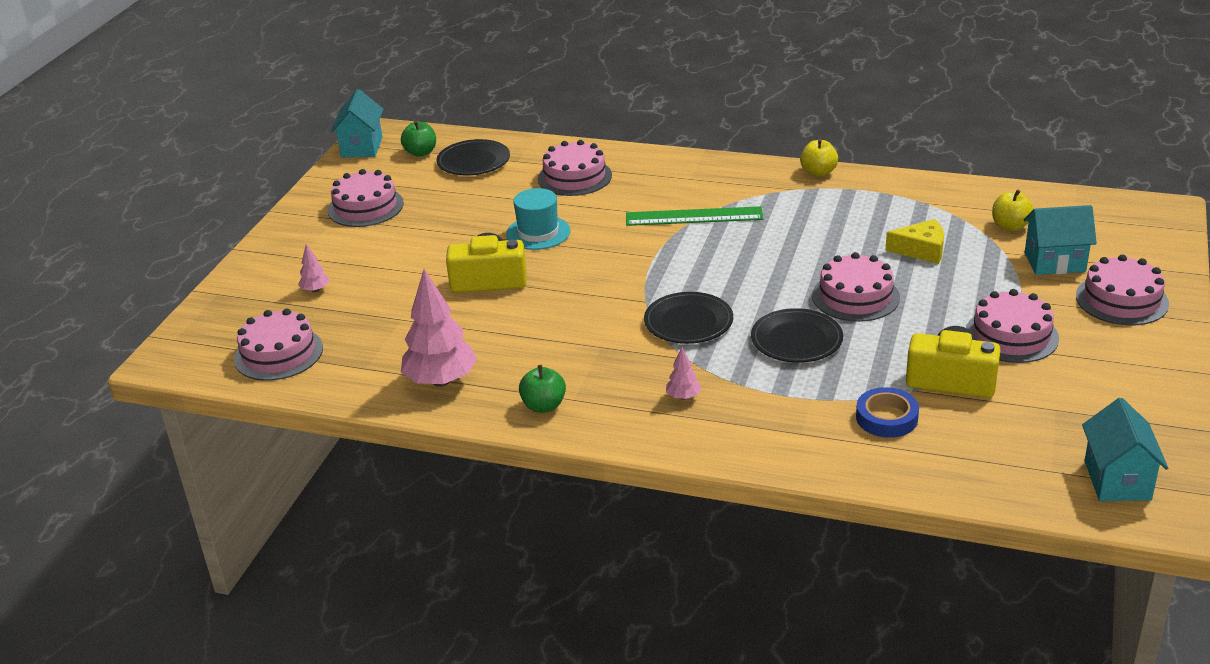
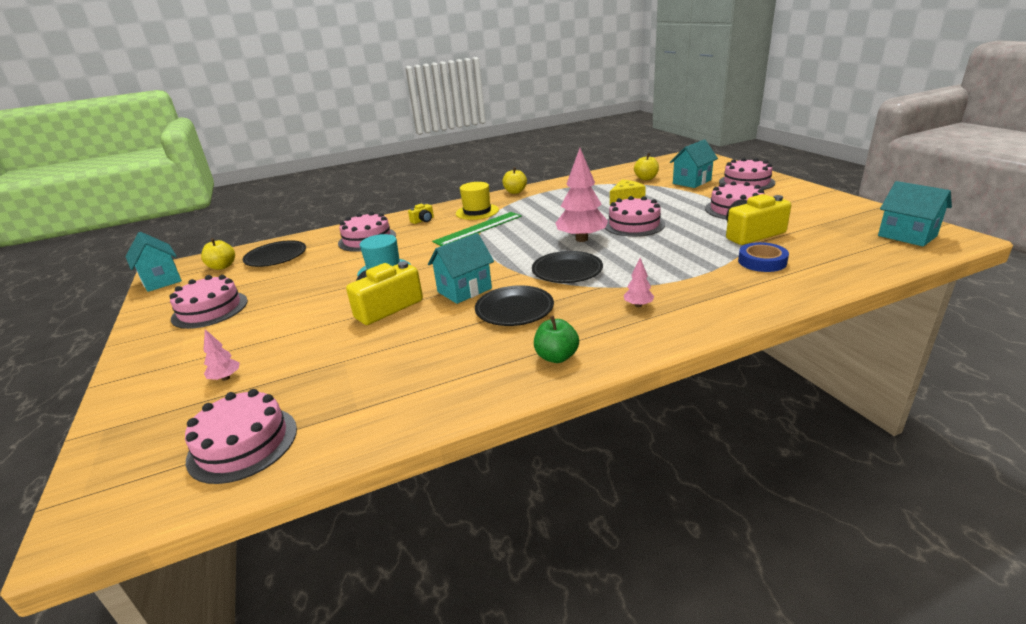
camera: 40 degrees left, 5 degrees down
green apple [401,120,436,157] -> yellow apple [201,238,235,270]
pink tree [401,269,477,387] -> pink tree moved to [556,148,608,242]
black plate [751,308,843,363] -> black plate moved to [475,285,554,326]
none -> yellow camera [408,204,434,224]
none -> turquoise house [428,233,494,304]
none -> yellow hat [456,182,499,220]

